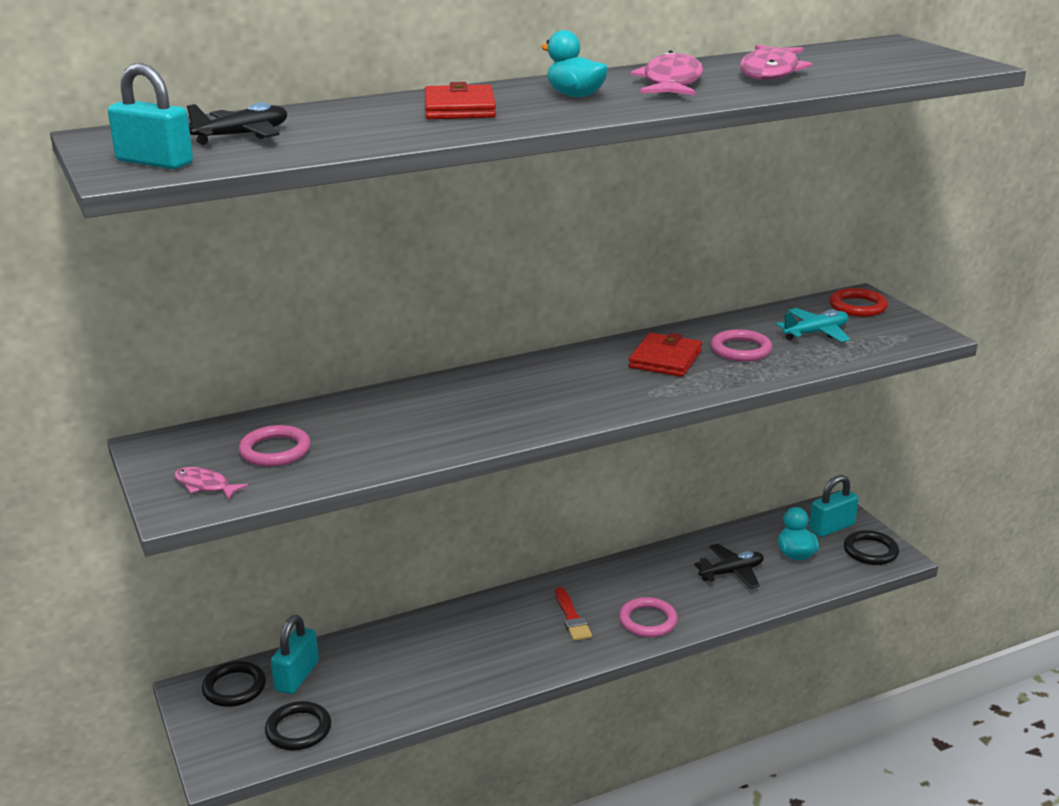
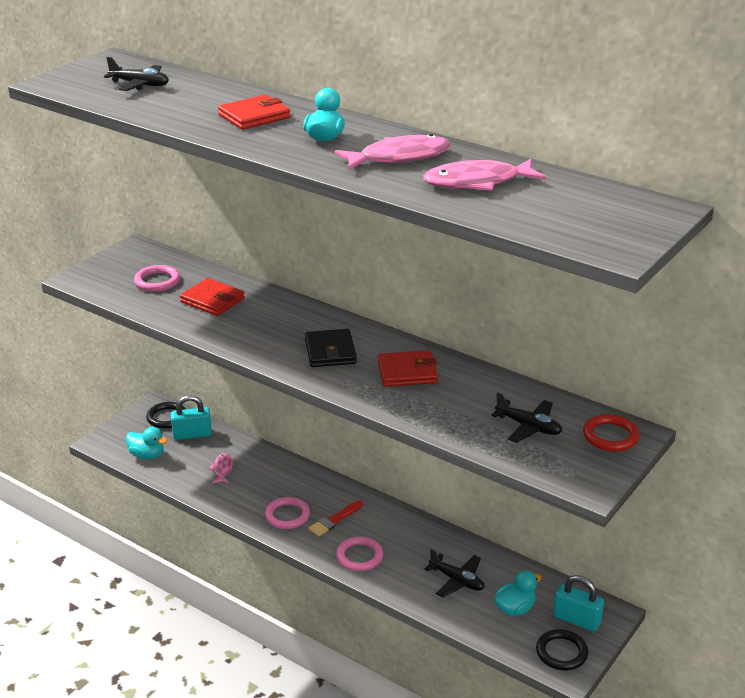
camera: 60 degrees right, 5 degrees up
turquoise padlock [108,63,193,169] -> none
pink fish [174,467,248,500] -> pink fish moved to [209,453,233,483]
black ring [265,701,331,750] -> turquoise duck [126,427,168,459]
pink ring [711,329,772,362] -> pink ring moved to [265,497,310,529]
turquoise plane [776,308,850,342] -> black plane [491,392,562,443]
none -> red wallet [180,278,245,316]
none -> black wallet [305,329,357,367]

